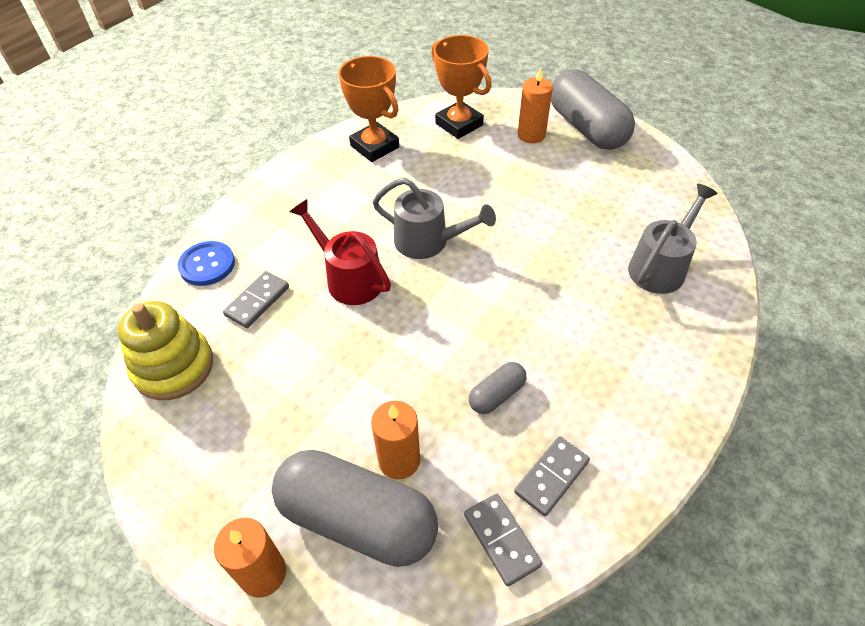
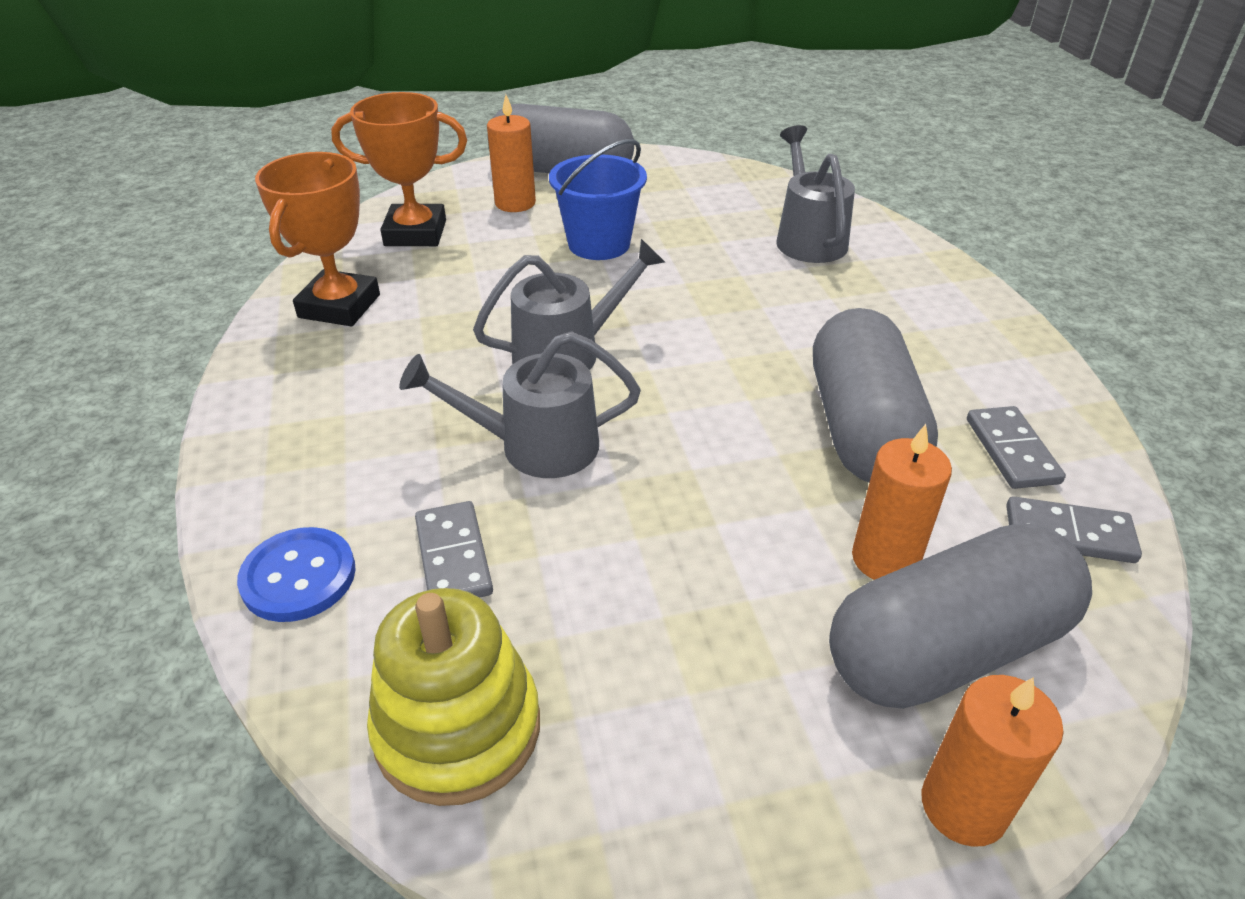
camera: 50 degrees left, 10 degrees down
red watering can [290,199,391,305] -> grey watering can [399,331,641,478]
orange trophy [338,56,399,162] -> orange trophy turned 75 degrees counterclockwise [255,152,380,326]
grey capsule [469,362,526,414] -> grey capsule [813,308,938,483], size x2.19
none -> blue bucket [549,139,647,260]

